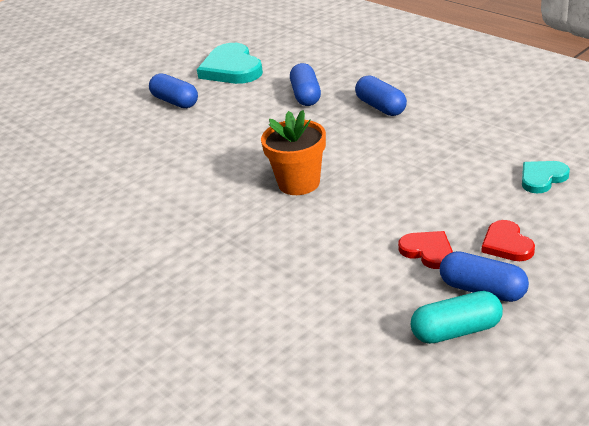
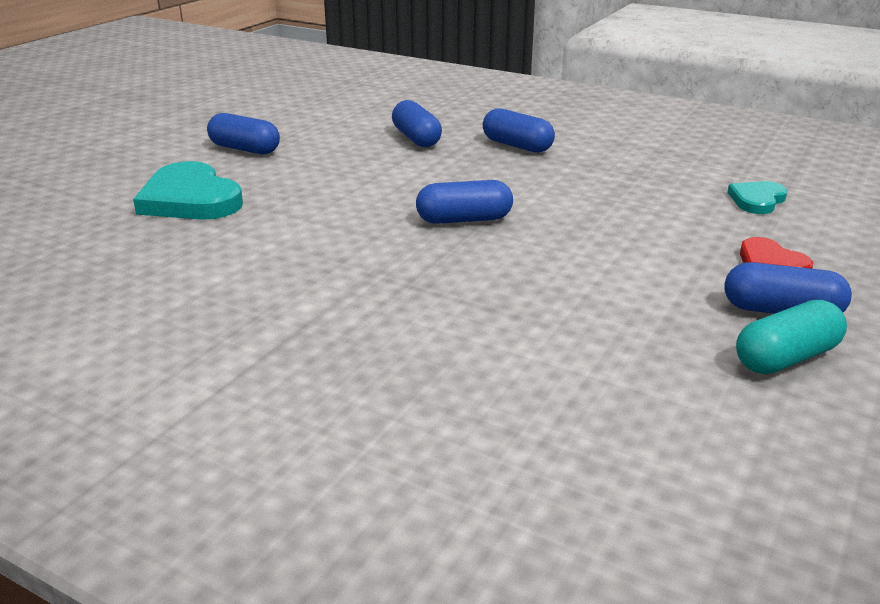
camera: 20 degrees left, 5 degrees down
turquoise heart [197,43,263,84] -> turquoise heart moved to [133,161,243,220]
orange flower pot [261,110,326,195] -> blue capsule [416,180,513,224]
red heart [398,231,453,269] -> none

